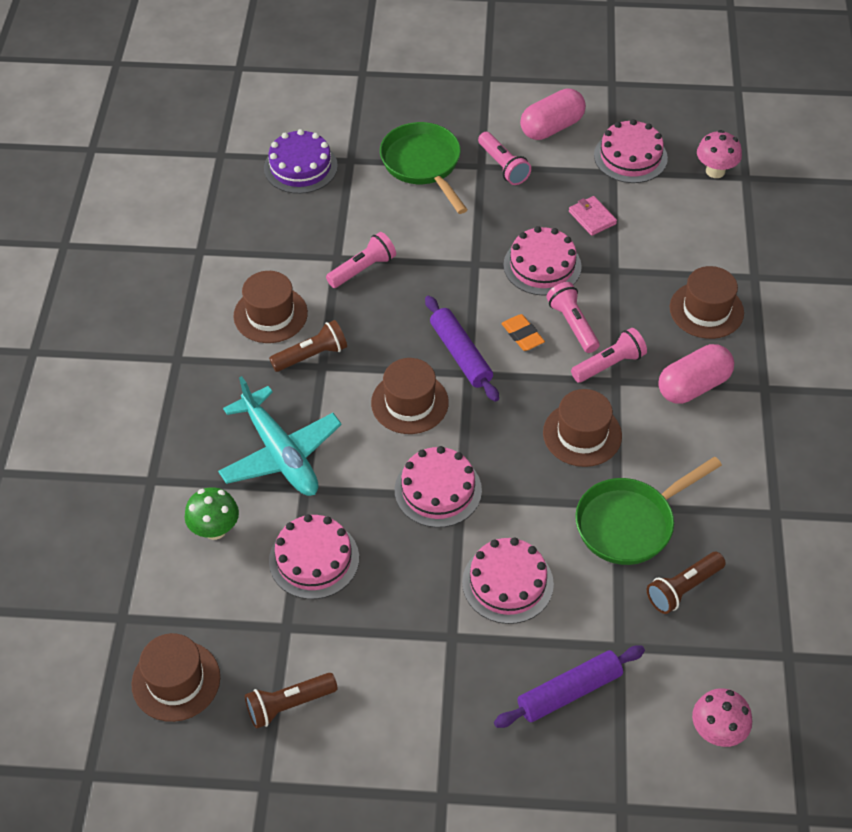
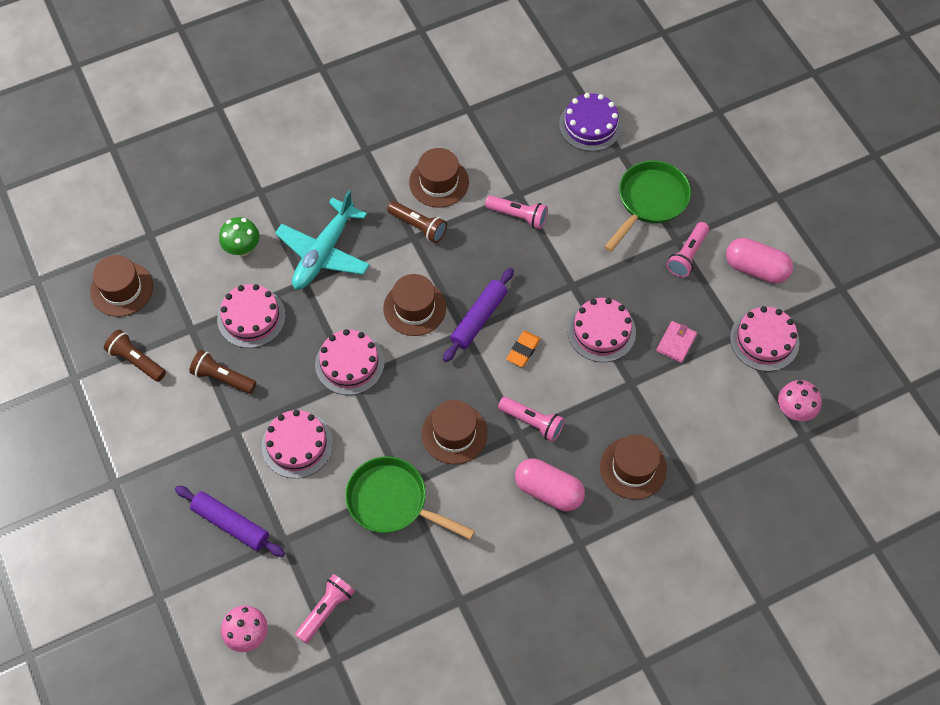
camera: 60 degrees right, 10 degrees up
pink flashlight [546,282,600,353] -> pink flashlight moved to [295,574,355,644]
brown flashlight [647,552,726,614] -> brown flashlight moved to [189,350,256,394]

